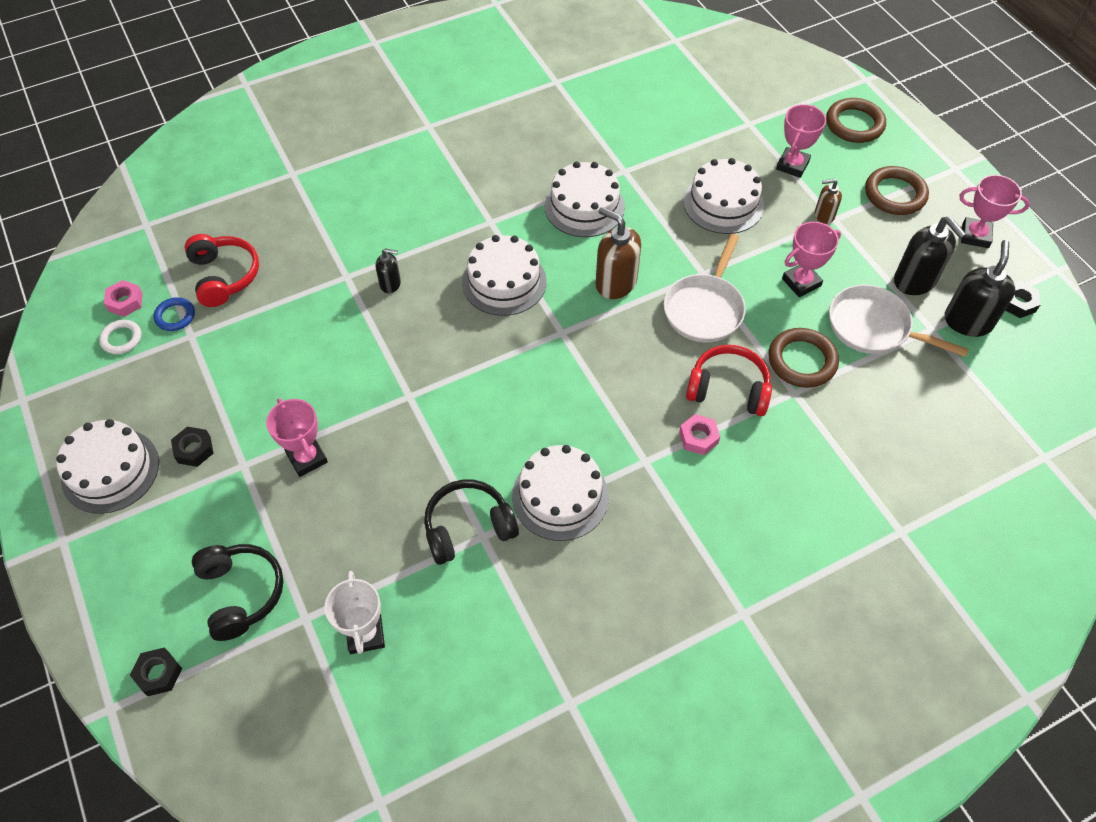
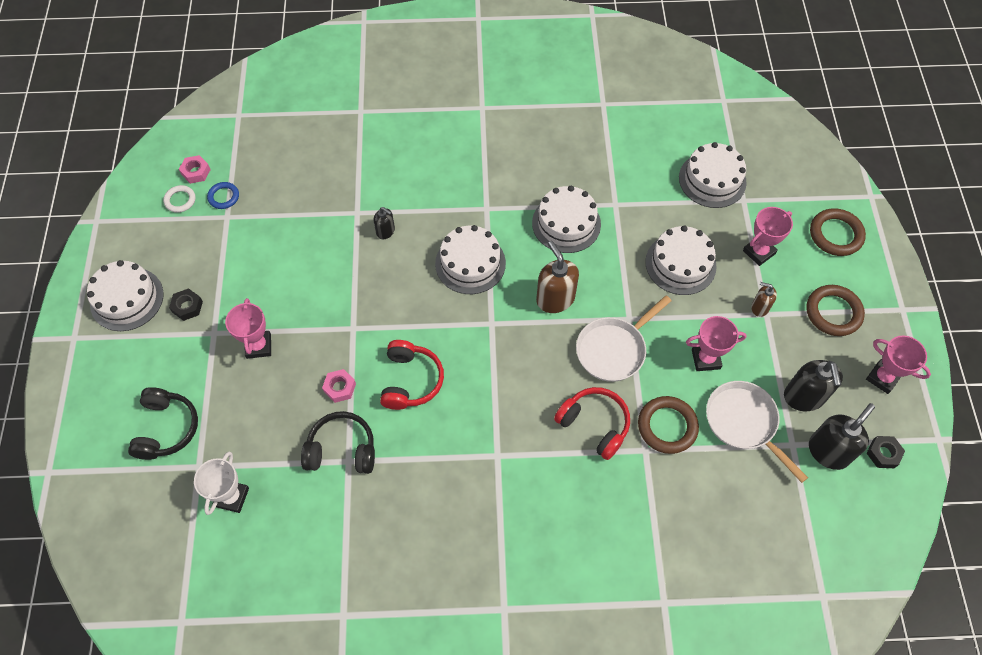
camera: 25 degrees right, 5 degrees up
black nut [130,648,182,696] -> none
red headphones [184,234,259,307] -> red headphones moved to [380,340,444,410]
white cake [512,445,609,541] -> white cake moved to [679,142,747,208]
pink nut [679,414,720,455] -> pink nut moved to [322,369,356,403]

